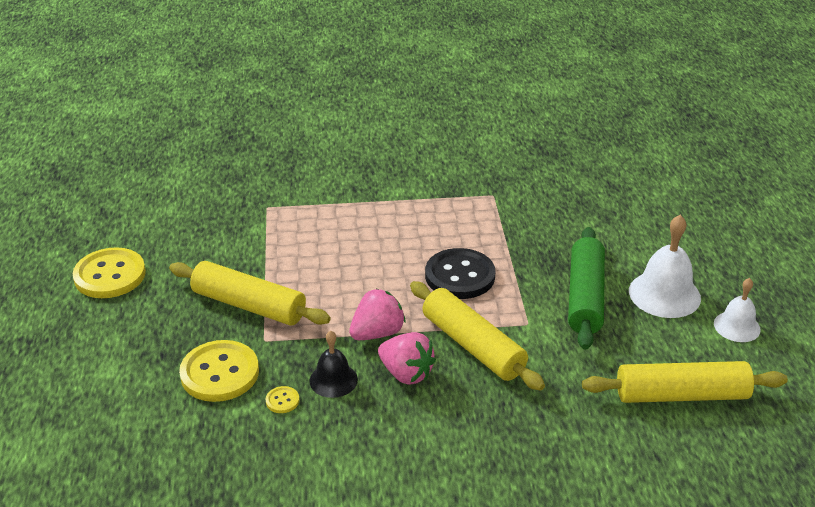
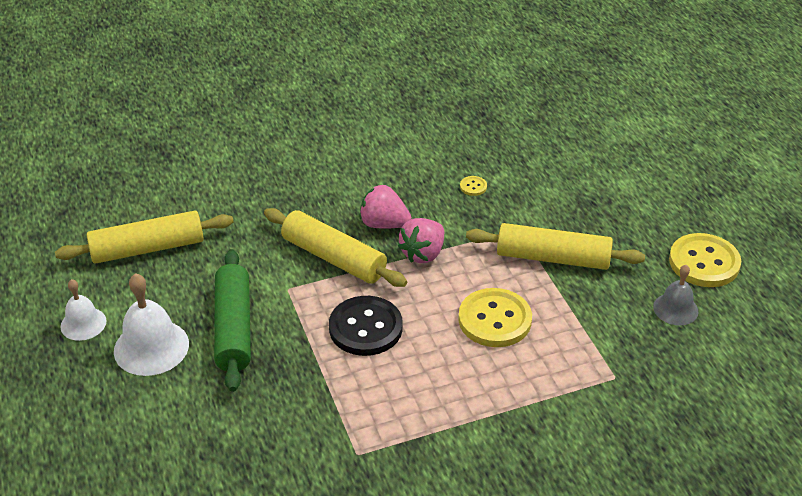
camera: 165 degrees right, 5 degrees up
yellow button [179,340,259,402] -> yellow button moved to [458,288,532,347]
black bell [310,331,358,398] -> none
none -> grey bell [653,265,699,326]

